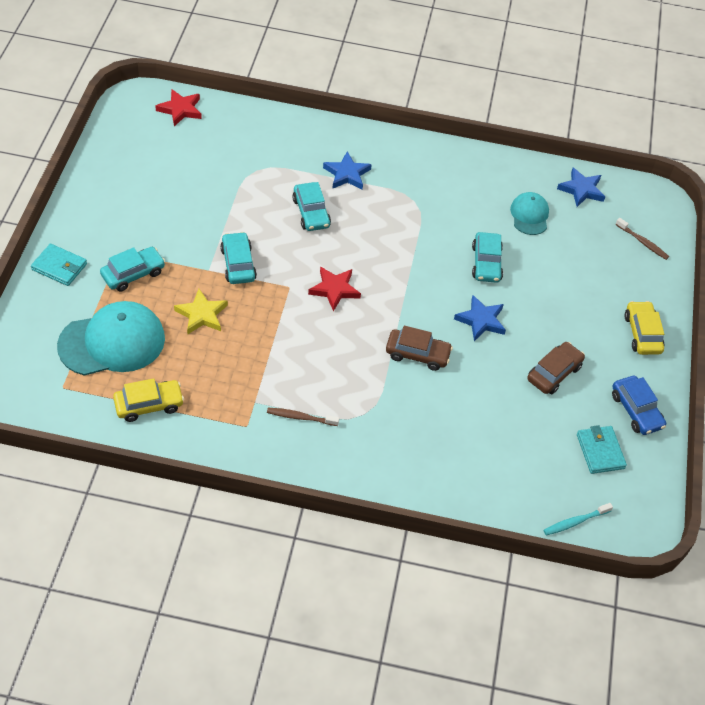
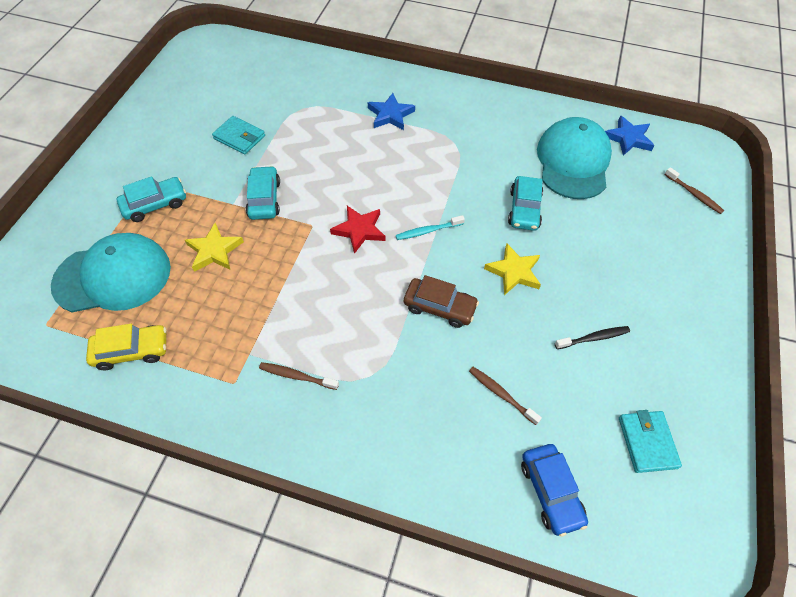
camera: 10 degrees right, 5 degrees up
turquoise wallet [31,244,87,286] -> turquoise wallet moved to [212,116,265,154]
red star [155,89,202,126] -> none
turquoise car [292,182,331,231] -> none
blue star [454,295,506,341] -> yellow star [484,244,541,295]
turquoise cap [510,192,549,235] -> turquoise cap [537,117,612,199], size x1.83
brown car [527,342,585,394] -> black toothbrush [555,326,630,349]
turquoise toothbrush [544,503,613,535] -> turquoise toothbrush moved to [396,215,465,240]
blue car [612,376,666,435] -> blue car moved to [521,444,588,537]
yellow car [624,301,665,355] -> none
none -> brown toothbrush [469,367,542,425]

